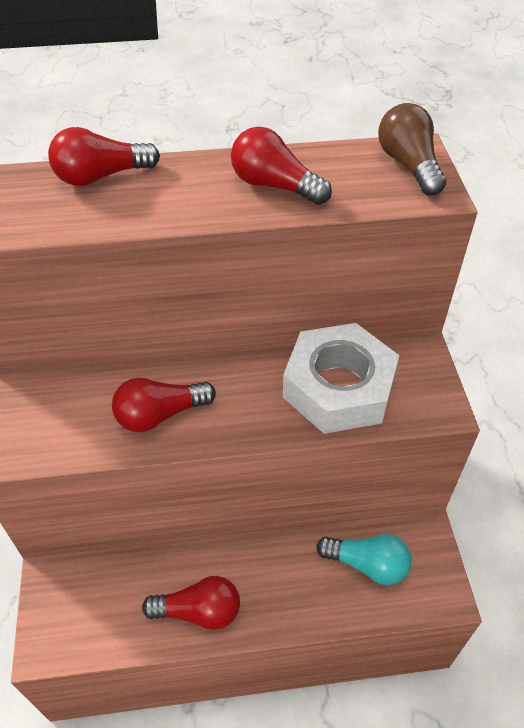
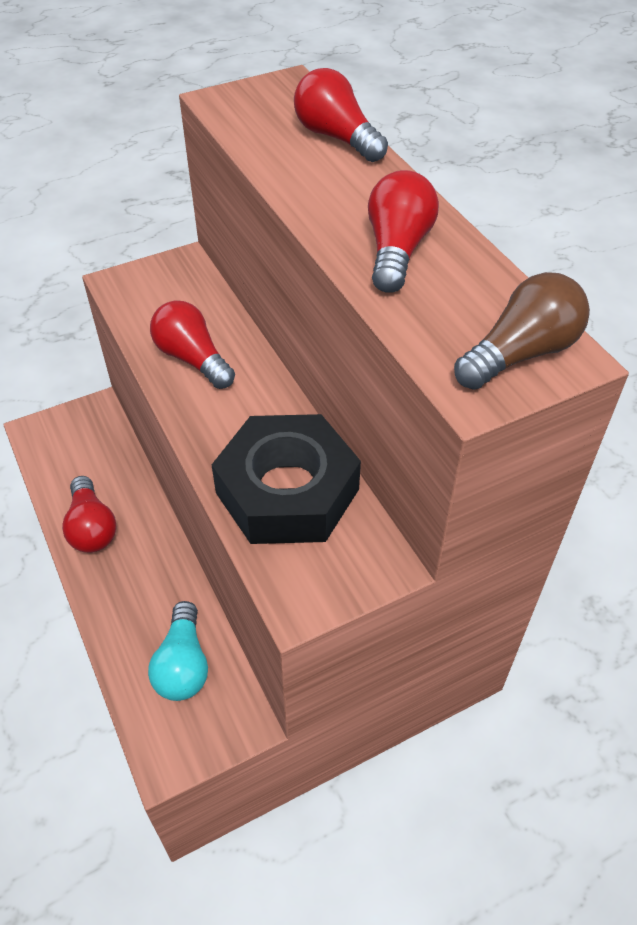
camera: 70 degrees right, 0 degrees up
white nut [283,323,399,434] -> black nut [212,414,361,544]

